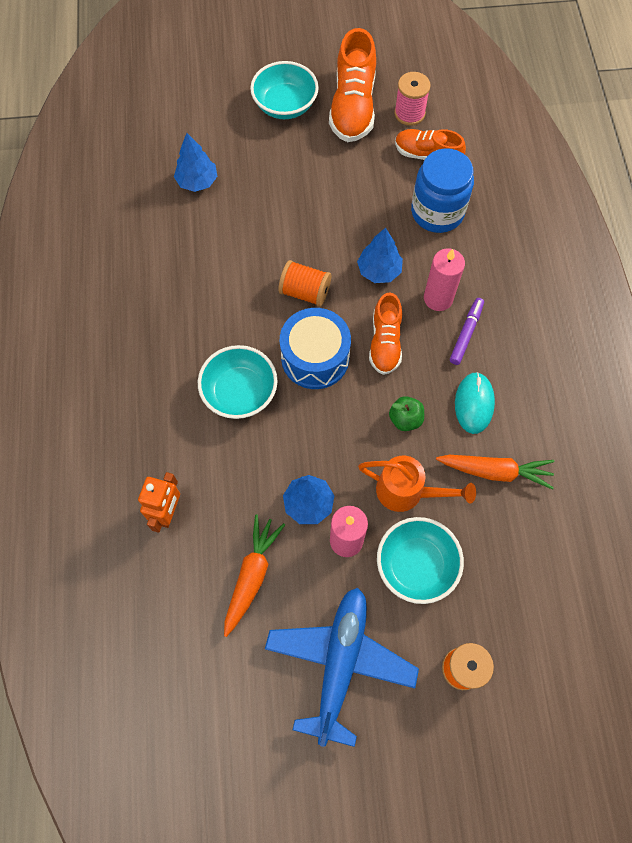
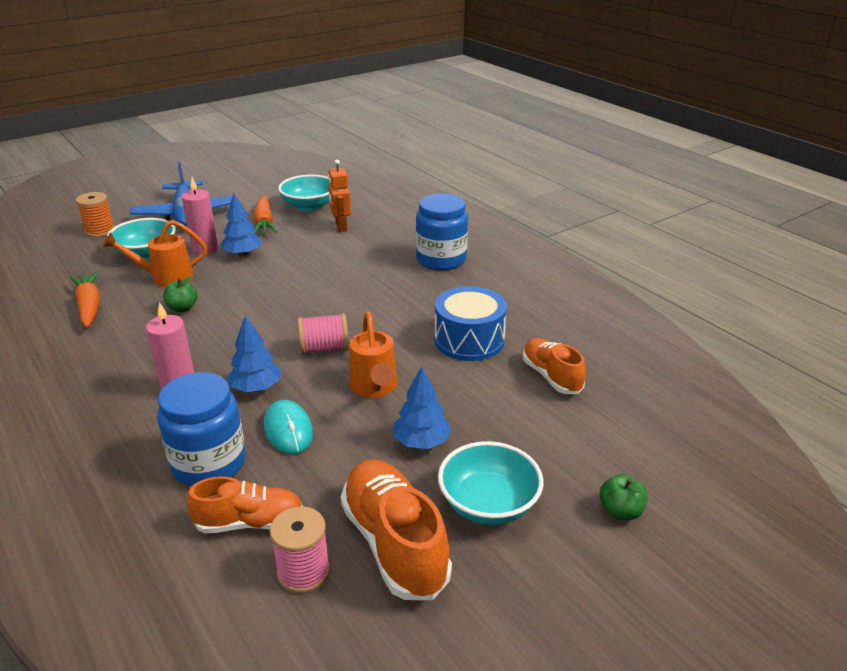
camera: 150 degrees right, 35 degrees down
blue tree [174,133,217,192] -> blue tree moved to [394,366,451,449]
turquoise bowl [198,345,278,419] -> turquoise bowl moved to [278,175,330,211]
orange spool [278,260,331,306] -> pink spool [298,313,349,355]
blue drum [280,308,351,389] -> blue drum moved to [434,286,507,361]
orange shoe [369,292,402,375] -> orange shoe moved to [523,338,586,394]
orange carrot [436,455,554,490] -> orange carrot turned 90 degrees clockwise [70,272,100,327]
purple marker [450,298,484,365] -> none
turquoise mouse [455,372,495,434] -> turquoise mouse moved to [264,400,313,454]
none -> orange watering can [349,312,397,398]
none -> blue jar [416,194,468,270]
none -> green apple [600,474,648,520]

